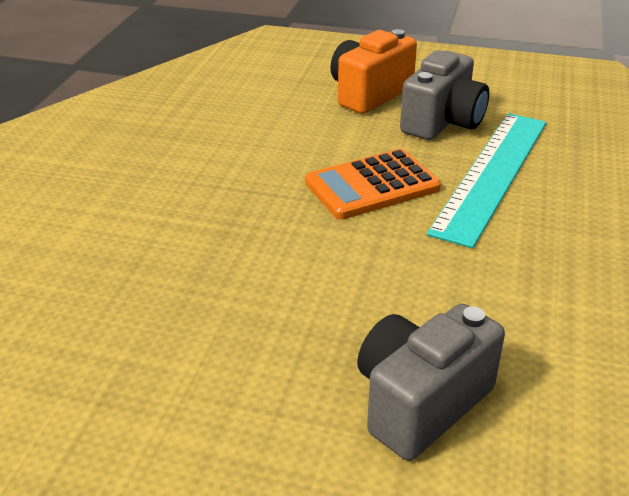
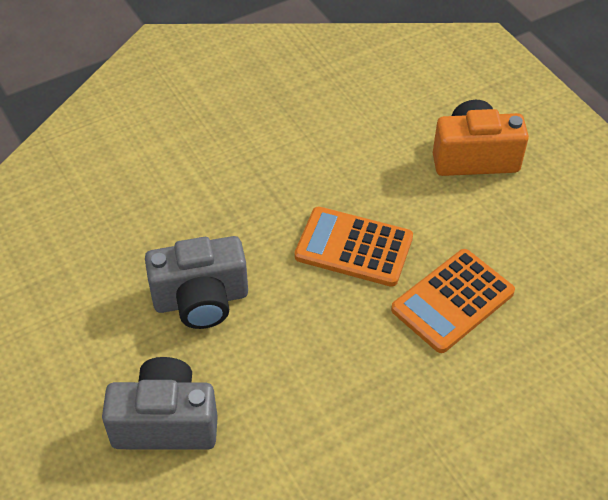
camera: 45 degrees right, 15 degrees up
grey camera [400,50,489,140] -> grey camera moved to [145,236,248,329]
turquoise ruler [427,113,546,248] -> orange calculator [391,249,515,353]

